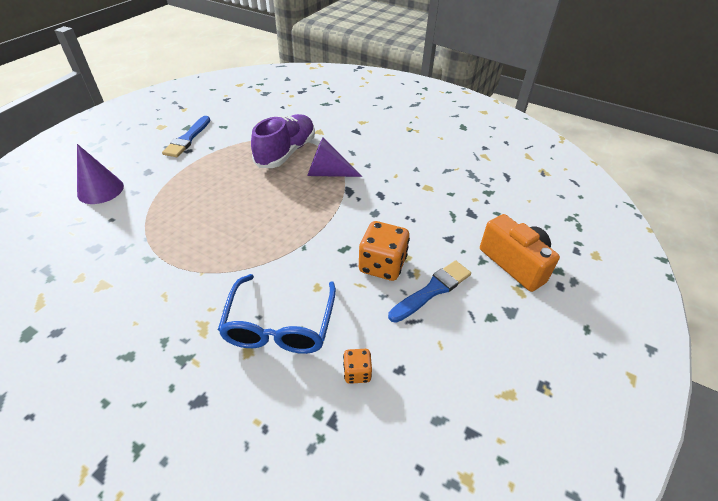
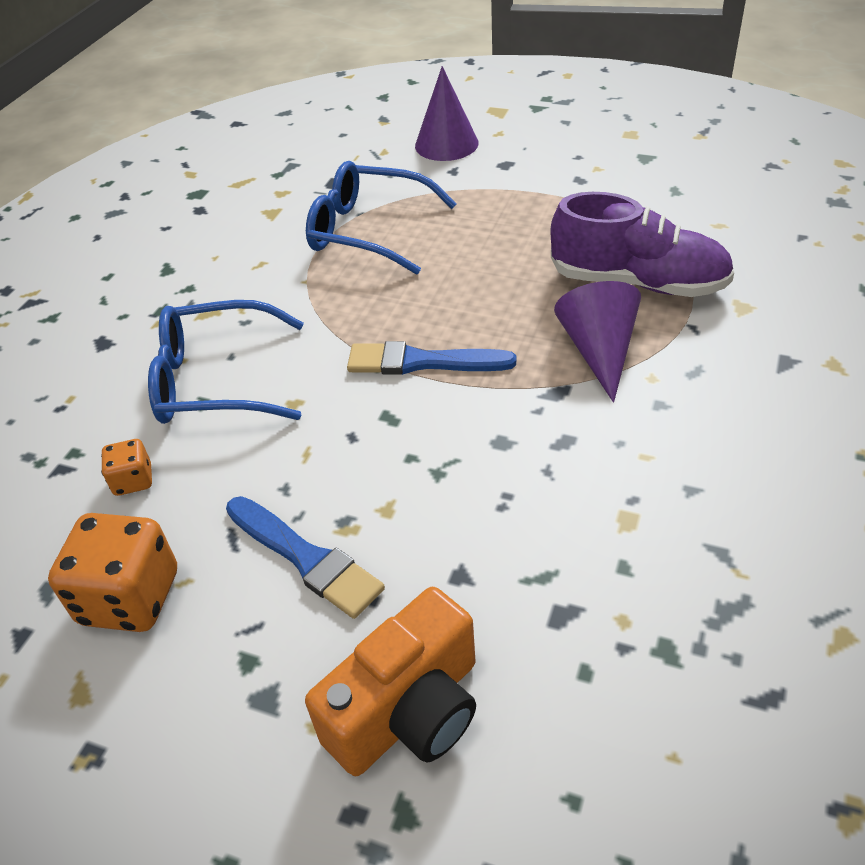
camera: 85 degrees right, 0 degrees up
blue brush [162,116,210,157] -> blue brush moved to [347,341,516,375]
orange dice [359,221,410,281] -> orange dice moved to [48,513,177,632]
none -> blue glasses [306,161,456,275]

